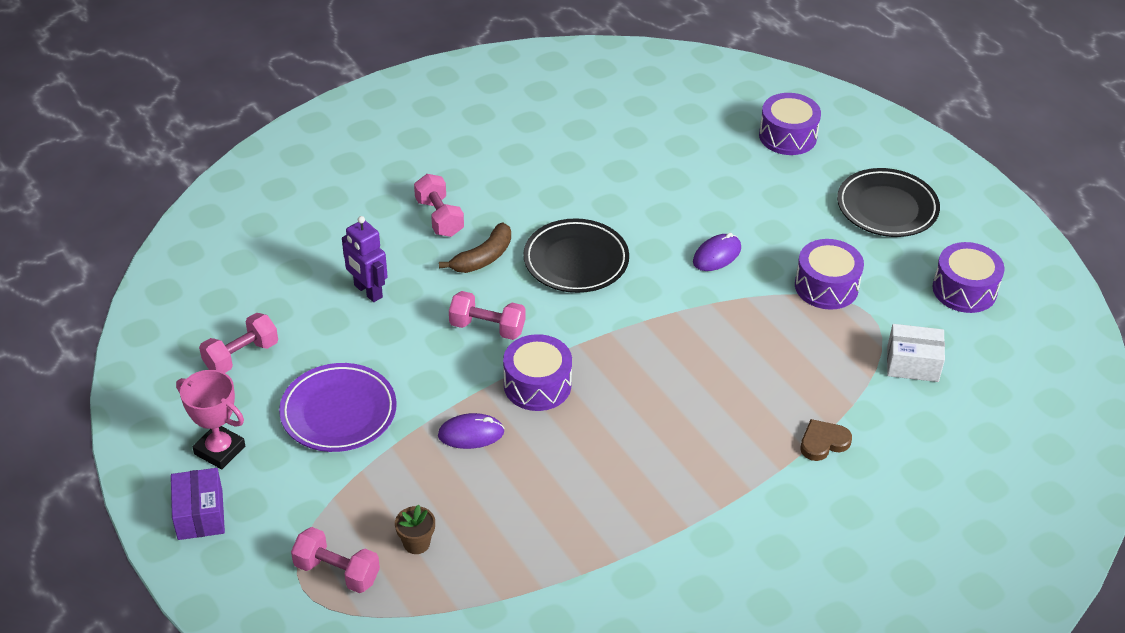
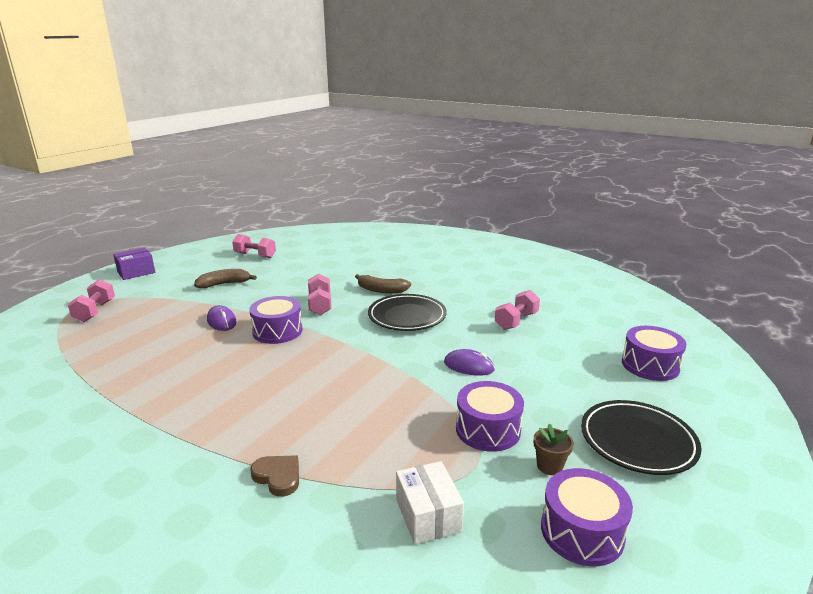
camera: 65 degrees right, 20 degrees down
pink trophy [176,370,245,469] -> none
purple plate [279,363,397,452] -> brown banana [194,269,257,288]
purple robot [342,216,388,302] -> none
brown flower pot [395,504,435,554] -> brown flower pot moved to [534,423,574,475]
pink dumbbell [414,174,464,237] -> pink dumbbell moved to [495,290,540,330]

